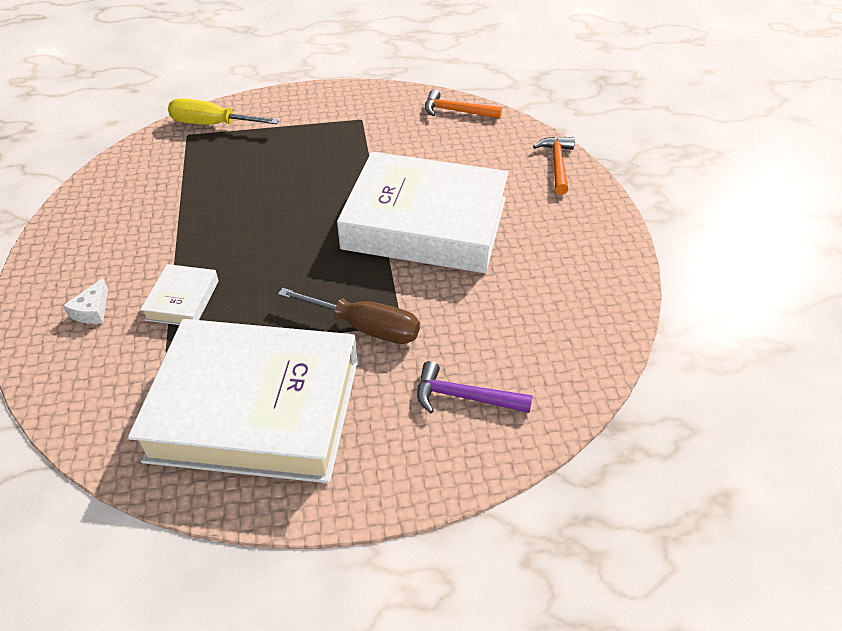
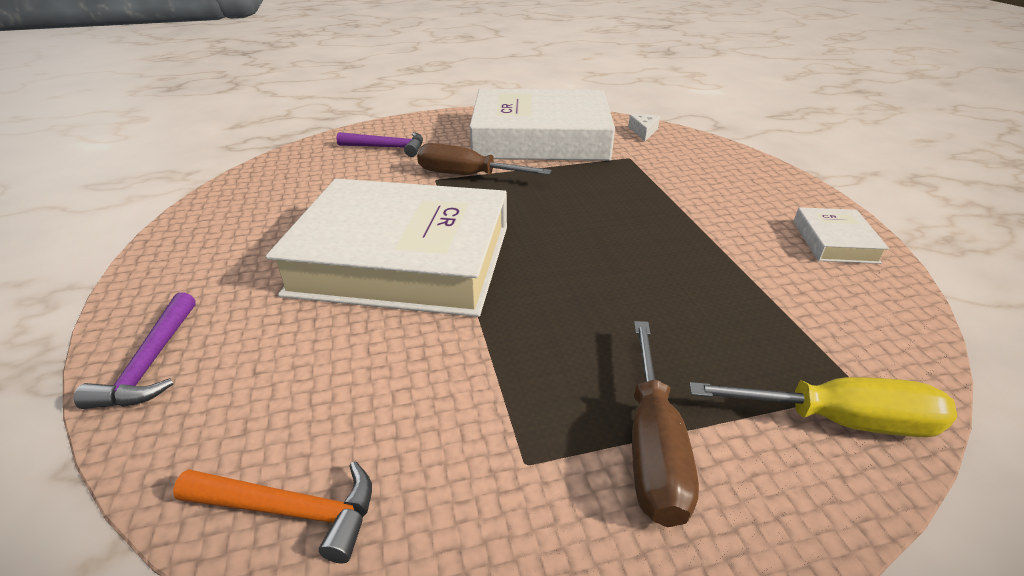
camera: 175 degrees right, 10 degrees down
white cheese [63,278,108,324] -> white cheese moved to [628,114,660,141]
white book [140,264,219,325] -> white book moved to [793,207,889,264]
orange hammer [533,137,575,195] -> purple hammer [74,292,196,409]
none -> brown screwdriver [632,321,699,527]

